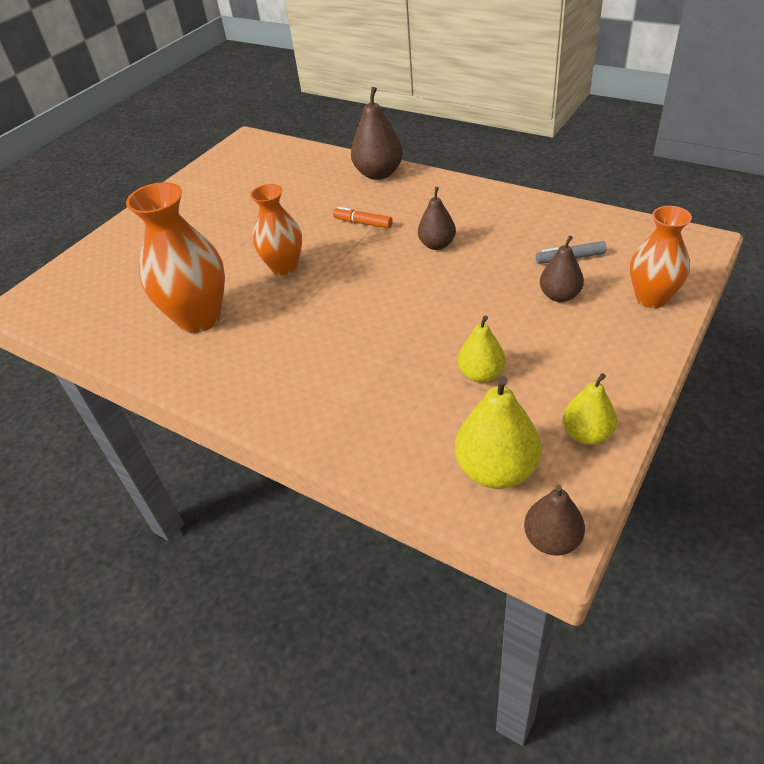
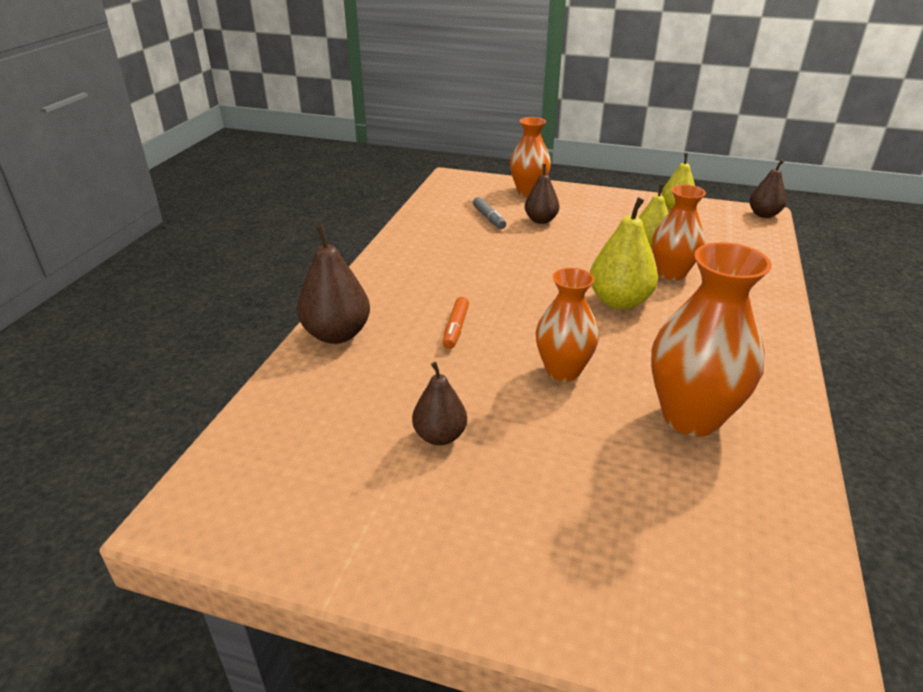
camera: 110 degrees left, 10 degrees down
brown pear [418,187,456,250] -> brown pear moved to [412,362,467,445]
yellow pear [455,376,541,489] -> yellow pear moved to [590,197,658,310]
none -> orange vase [652,185,706,280]

